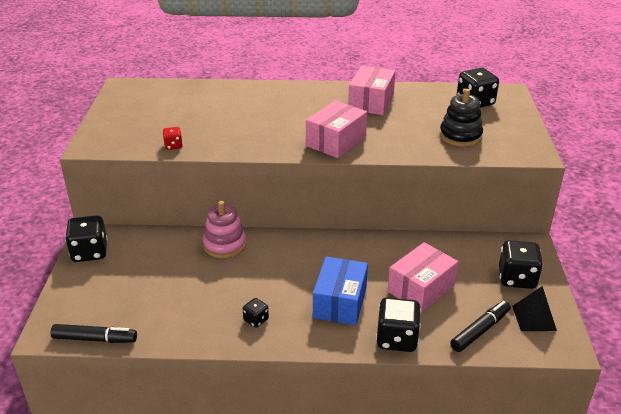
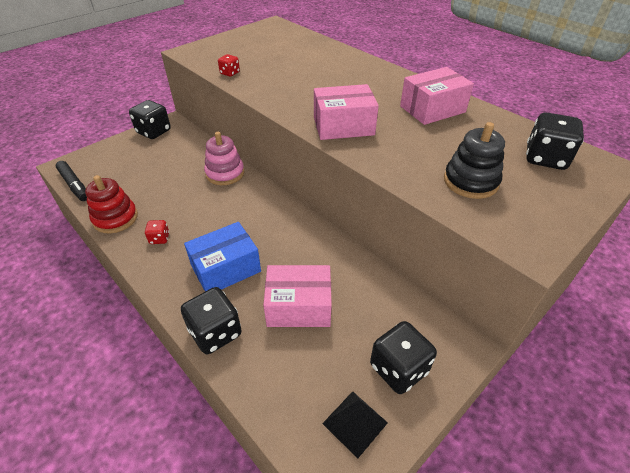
camera: 45 degrees right, 10 degrees up
black dice [243,298,269,328] -> red dice [145,220,169,244]
black marker [450,301,511,352] -> none
none -> red stacking toy [85,175,138,233]

